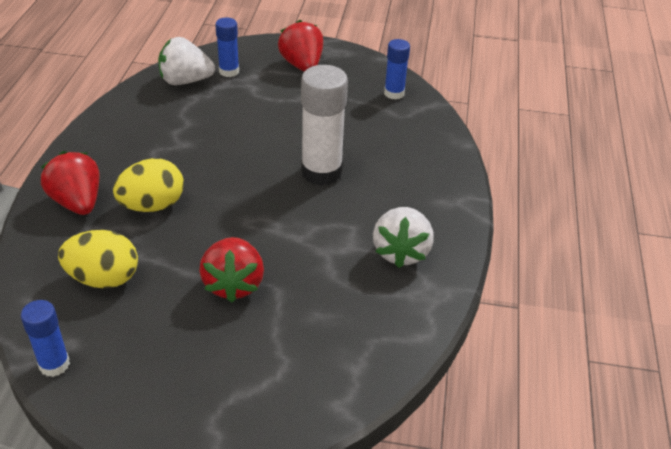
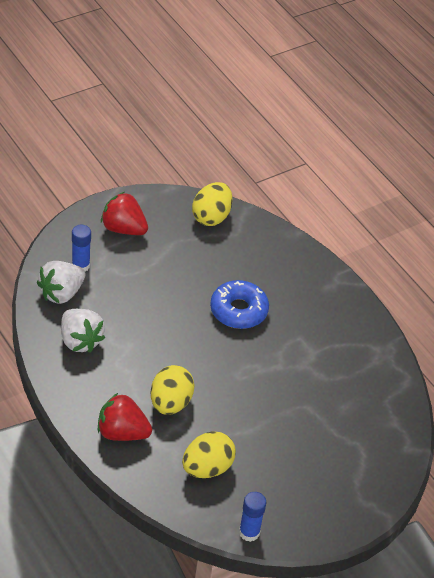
camera: 45 degrees left, 5 degrees up
red strawberry [199,237,264,302] -> none
white glue stick [301,65,348,186] -> blue donut [210,280,269,329]
white strawberry [373,207,434,268] -> white strawberry moved to [61,309,105,353]
blue glue stick [384,39,410,100] -> yellow egg [192,182,233,226]

